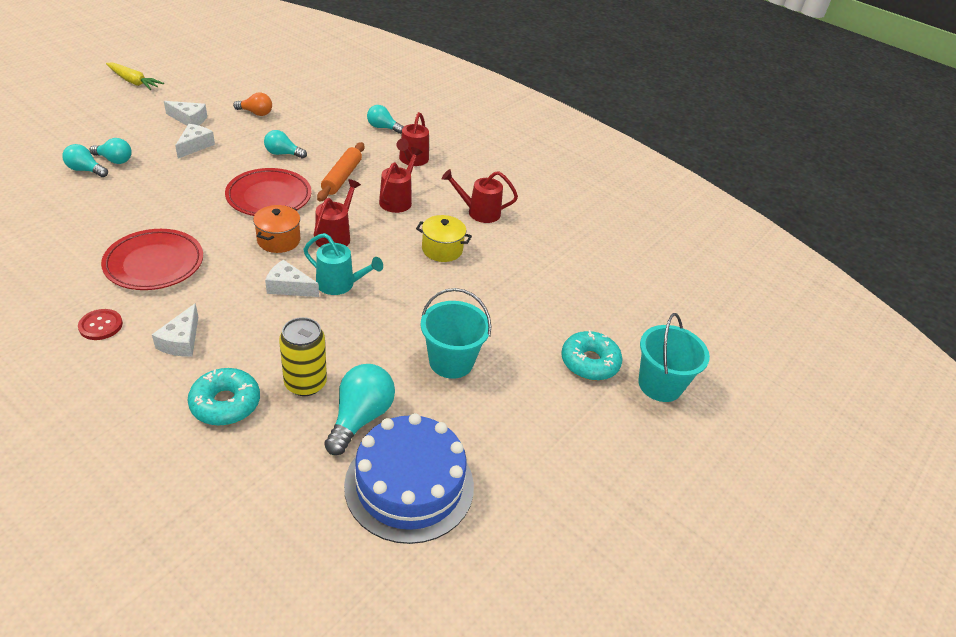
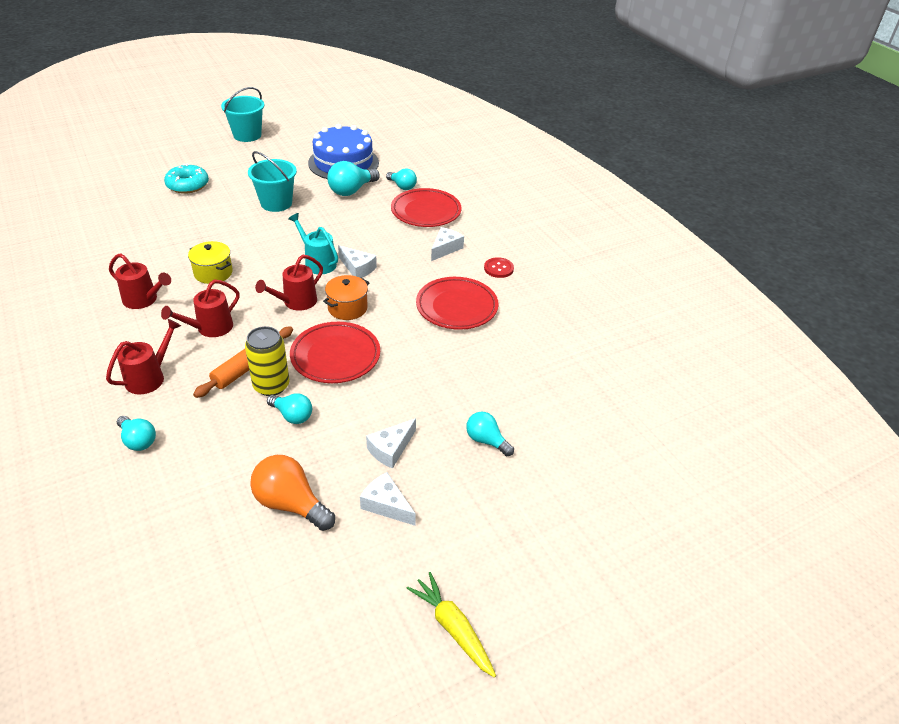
camera: 155 degrees left, 0 degrees up
turquoise light bulb [62,144,108,177] -> turquoise light bulb moved to [386,168,417,190]
turquoise donut [188,368,260,426] -> red plate [391,188,461,227]
orange light bulb [233,92,272,116] -> orange light bulb [250,455,335,531], size x1.58
yellow can [279,317,327,396] -> yellow can moved to [245,326,290,396]
turquoise bucket [638,313,710,402] -> turquoise bucket moved to [221,87,264,142]

